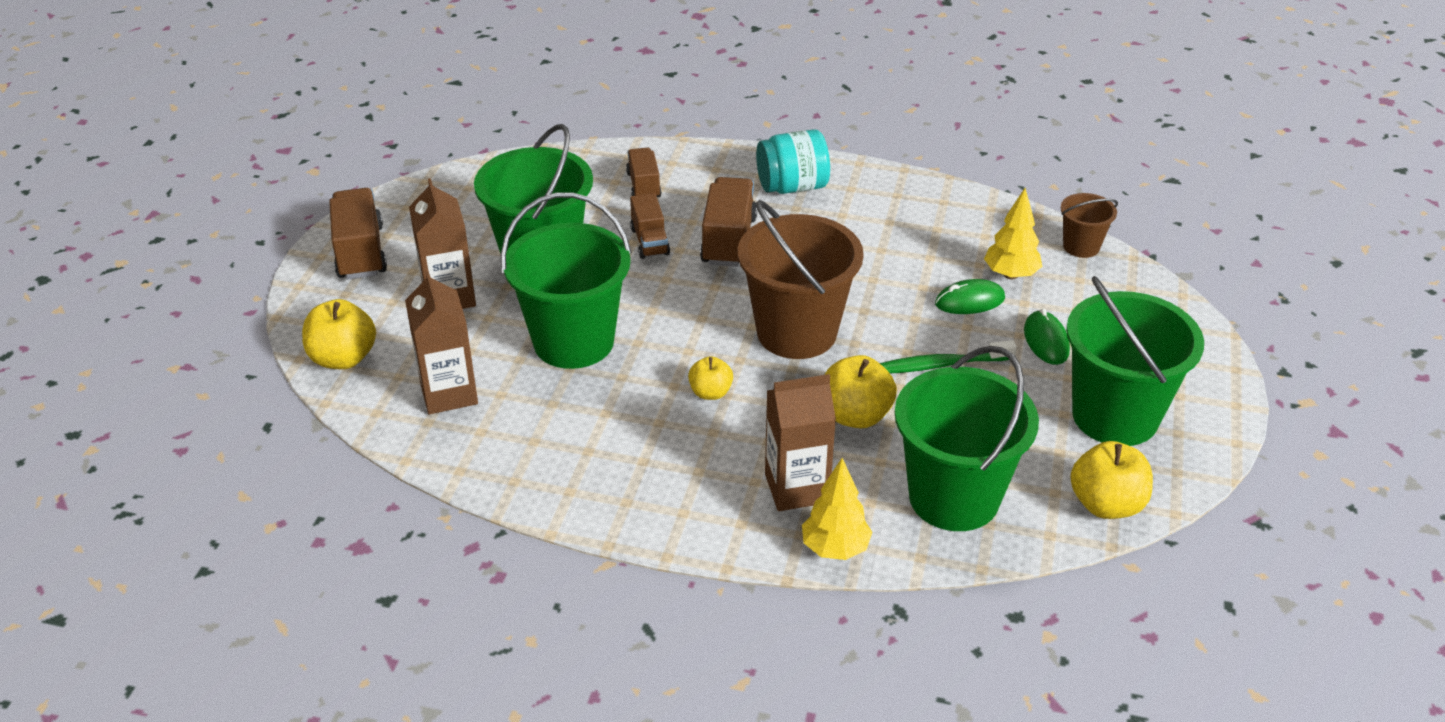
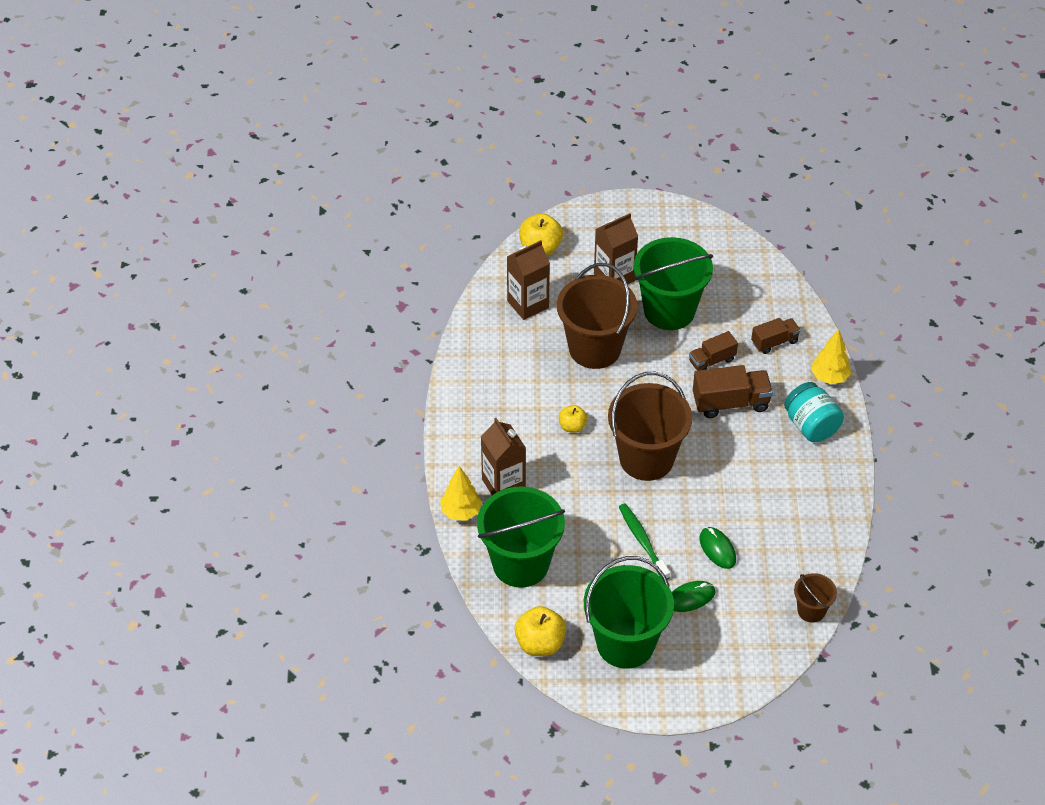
camera: 75 degrees right, 10 degrees up
brown truck [329,188,387,280] -> none
green bucket [501,193,632,369] -> brown bucket [557,263,637,369]
yellow apple [825,355,897,428] -> none
yellow tree [984,188,1042,279] -> yellow tree moved to [811,330,851,384]

